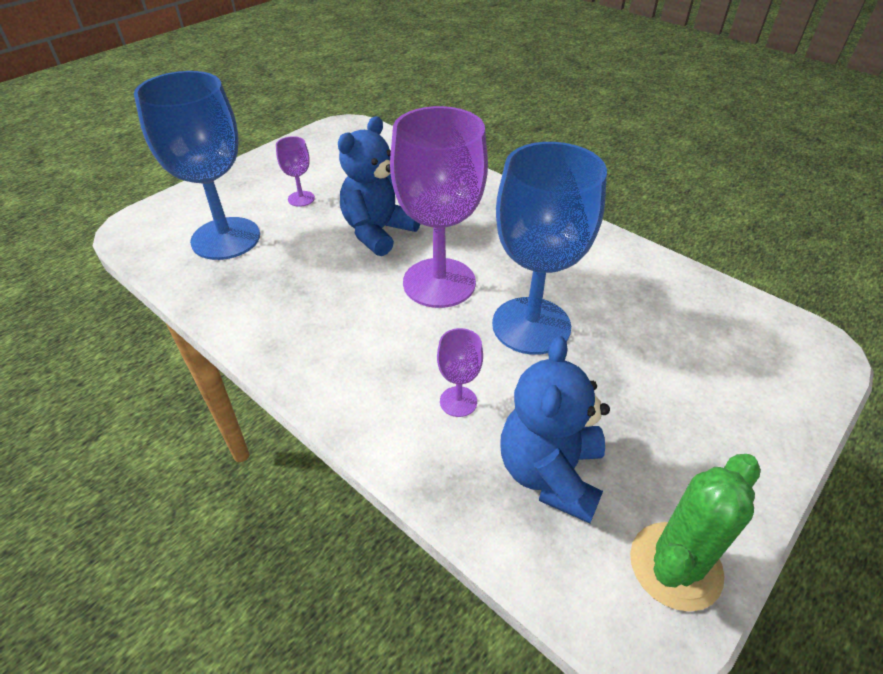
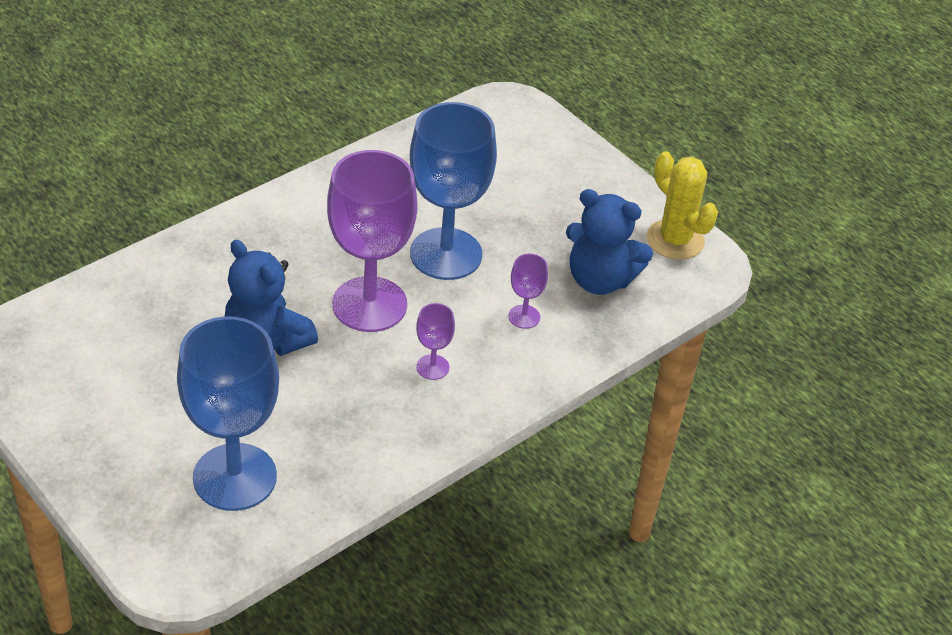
camera: 85 degrees left, 0 degrees up
purple goblet [276,136,315,207] -> purple goblet moved to [416,303,455,380]
green cactus [630,454,761,612] -> yellow cactus [647,151,718,260]

